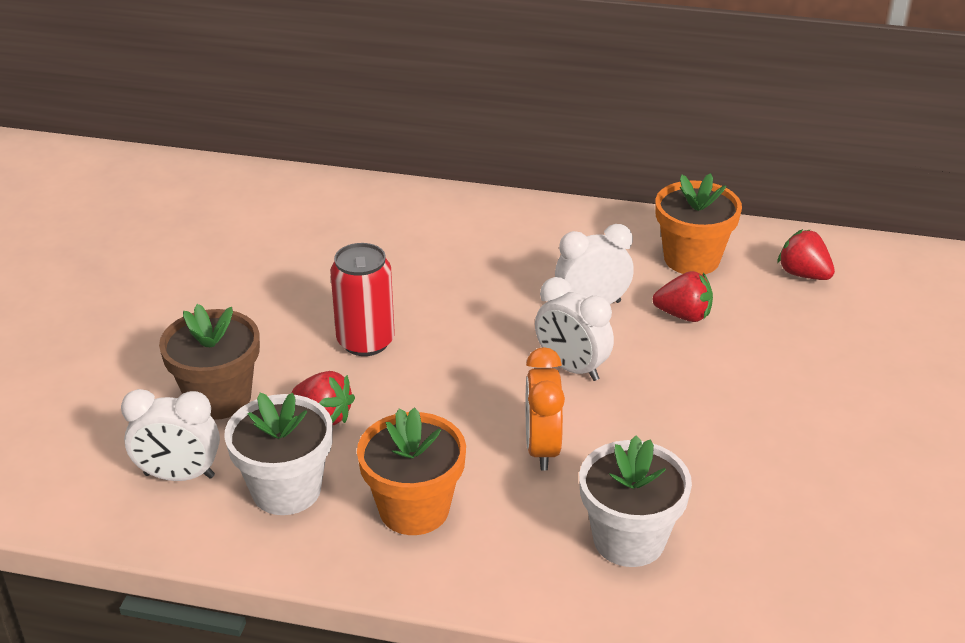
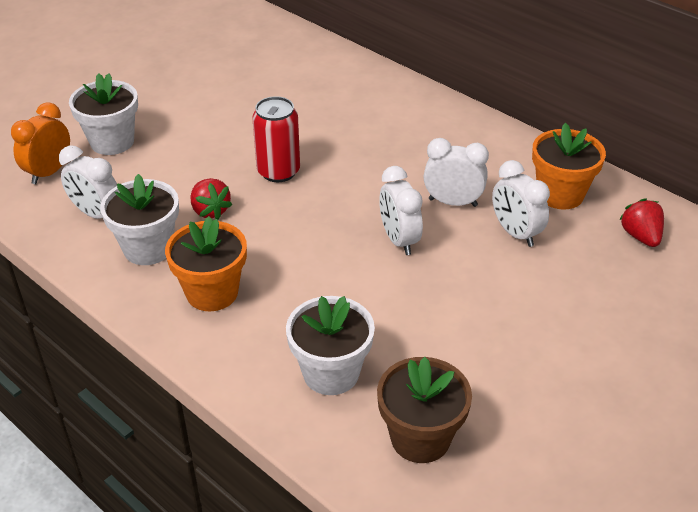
camera: 30 degrees right, 5 degrees up
brown flower pot [159,304,260,420] -> brown flower pot moved to [377,357,472,463]
orange clock [526,347,565,471] -> orange clock moved to [11,102,70,184]
red strawberry [653,271,713,322] -> white clock [492,160,550,247]
none -> white flower pot [69,73,138,155]

